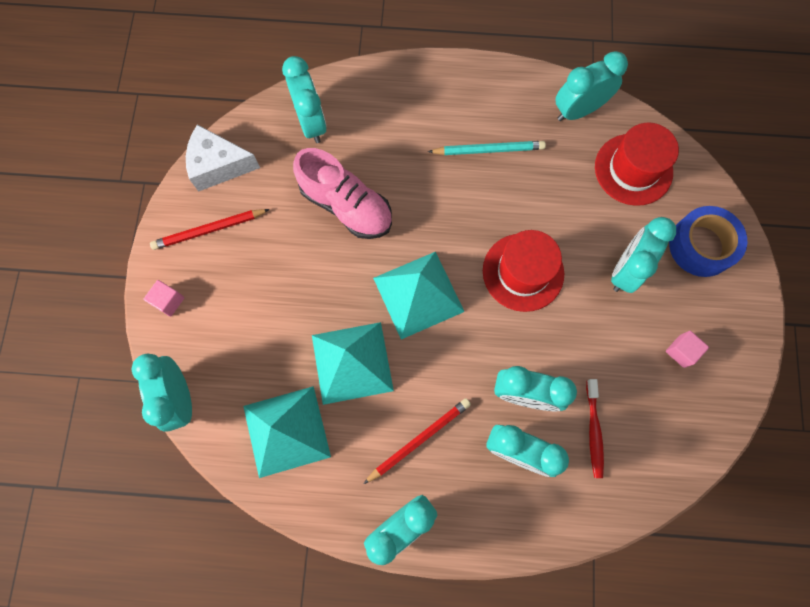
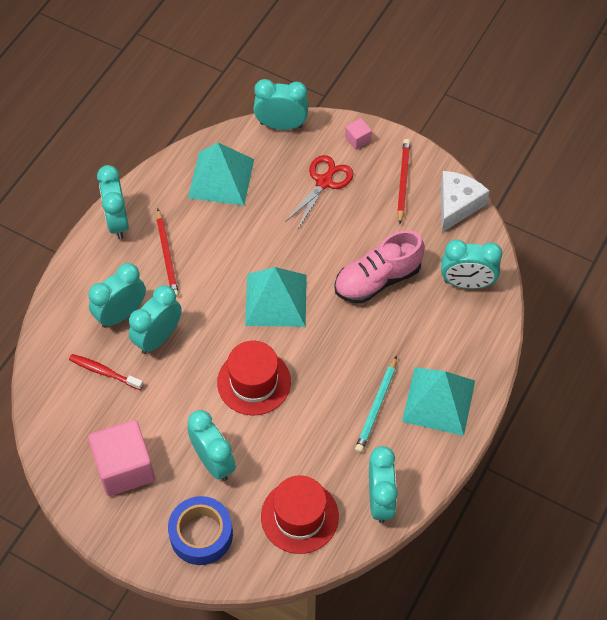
camera: 115 degrees right, 15 degrees down
turquoise pyramid [312,322,394,405] -> turquoise pyramid moved to [402,367,475,436]
pink cube [666,331,709,368] -> pink cube [88,420,155,496], size x2.26
none -> red scissors [285,155,354,228]

